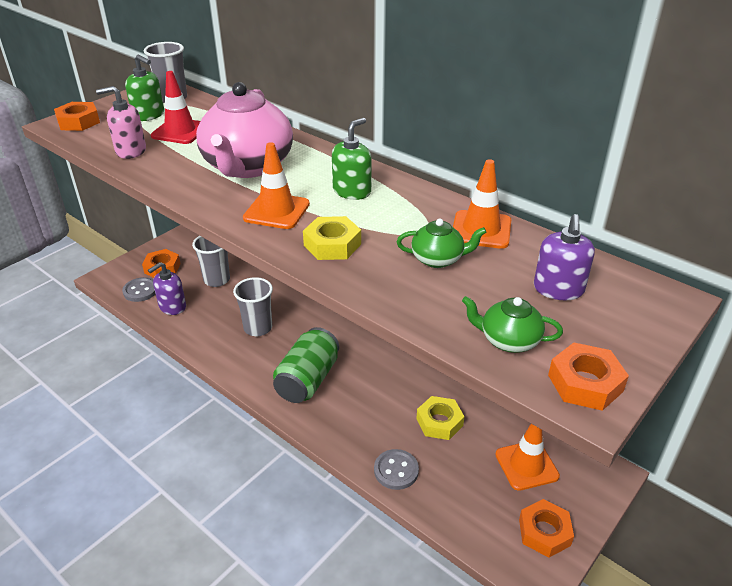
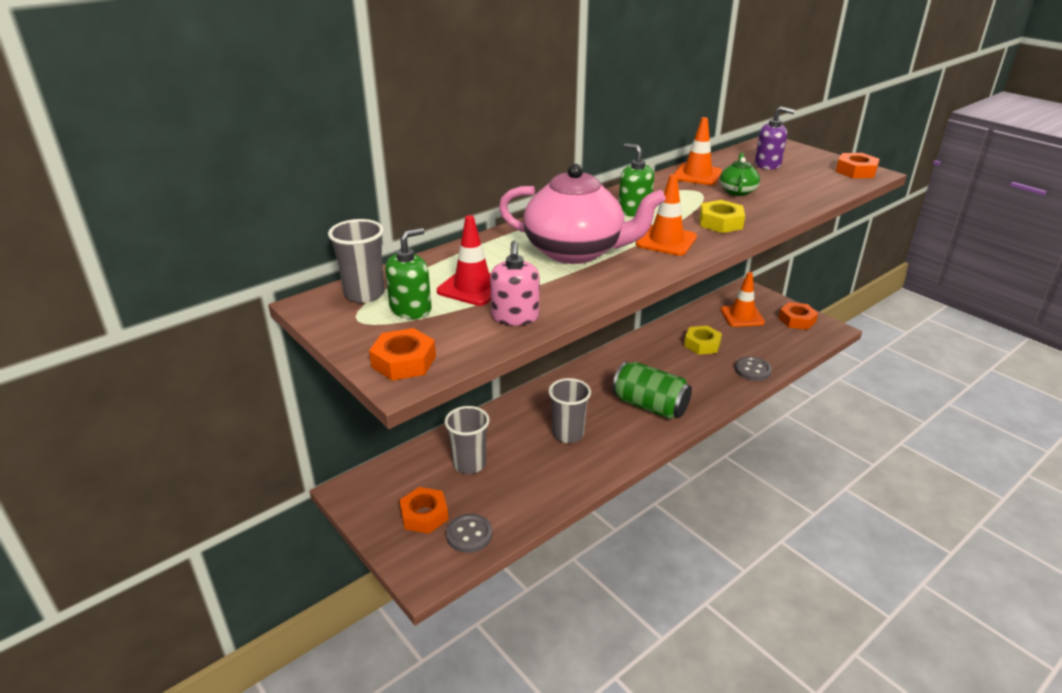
camera: 80 degrees left, 5 degrees down
purple soap dispenser [148,262,186,315] -> none
green teapot [462,296,563,353] -> none

